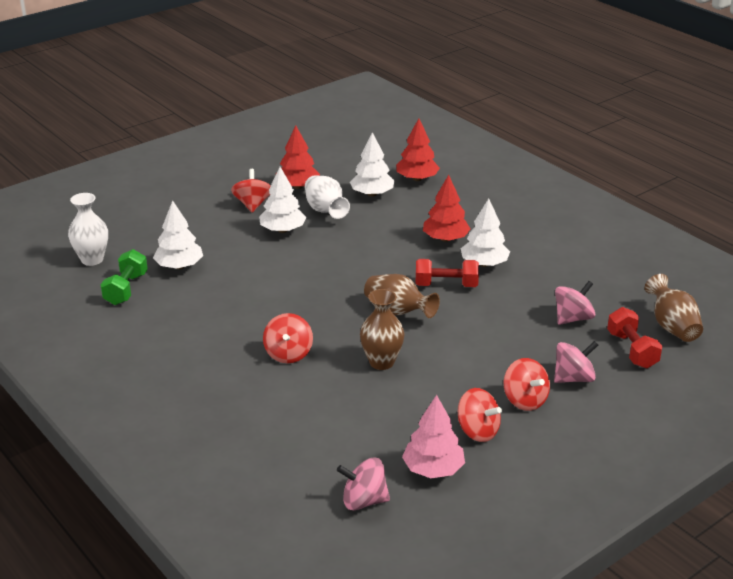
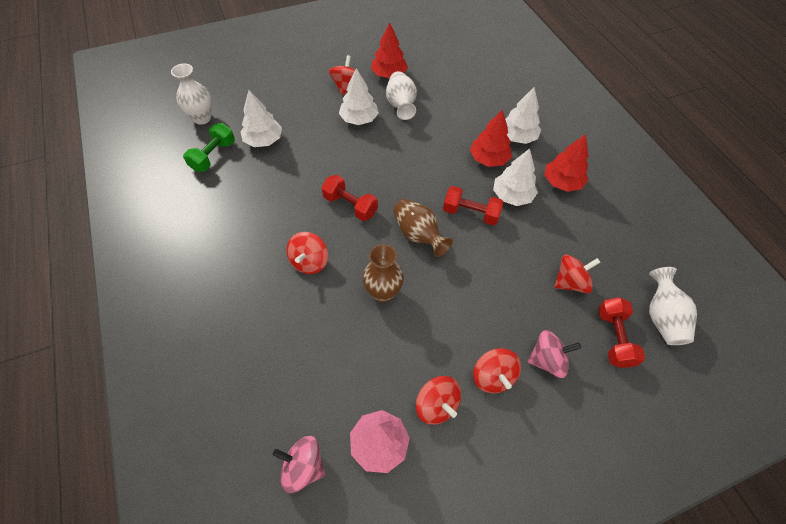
camera: 15 degrees right, 25 degrees up
white tree [350,132,395,197] -> white tree moved to [505,87,541,144]
red tree [396,118,440,181] -> red tree moved to [544,134,588,192]
pink spinning top [555,281,595,325] -> red spinning top [554,255,601,293]
brown vase [645,274,703,342] -> white vase [649,267,697,345]
none -> red dumbbell [321,175,378,221]

